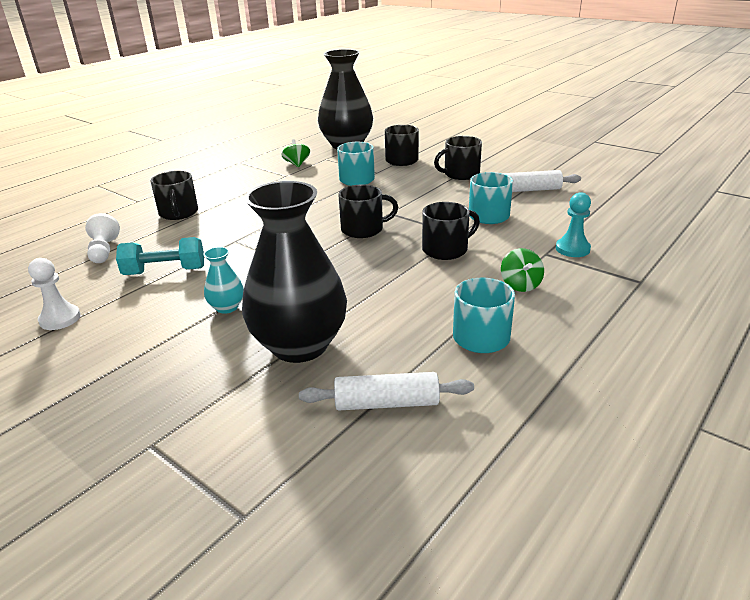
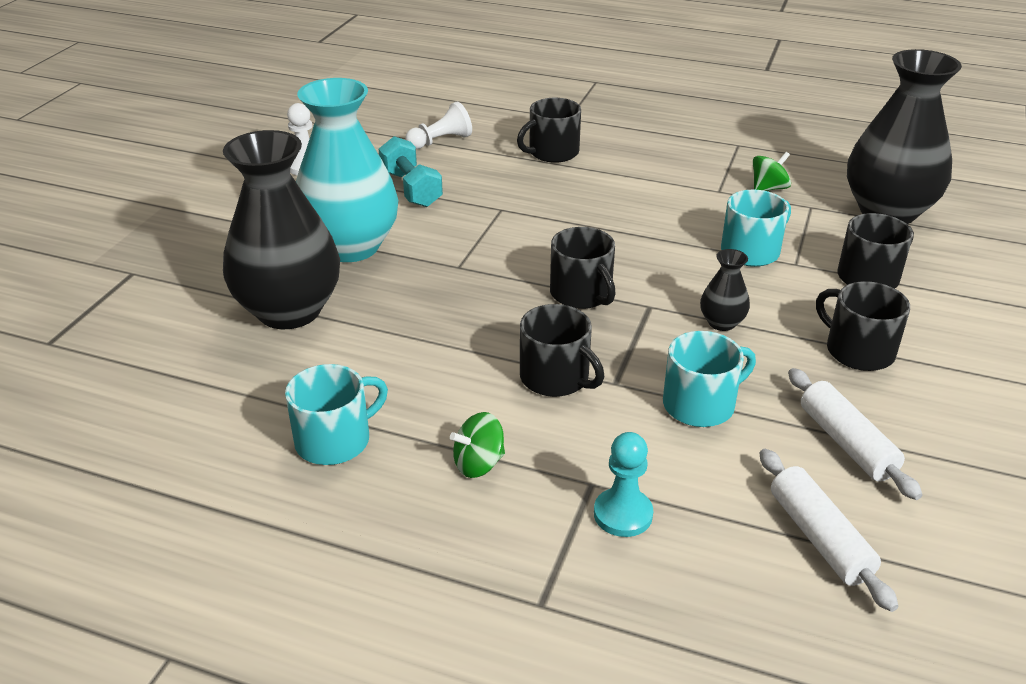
camera: 70 degrees right, 5 degrees up
turquoise vase [203,247,244,314] -> turquoise vase [296,78,398,262], size x2.35
white rolling pin [299,372,474,410] -> white rolling pin moved to [759,449,898,612]
none -> black vase [700,249,750,331]

